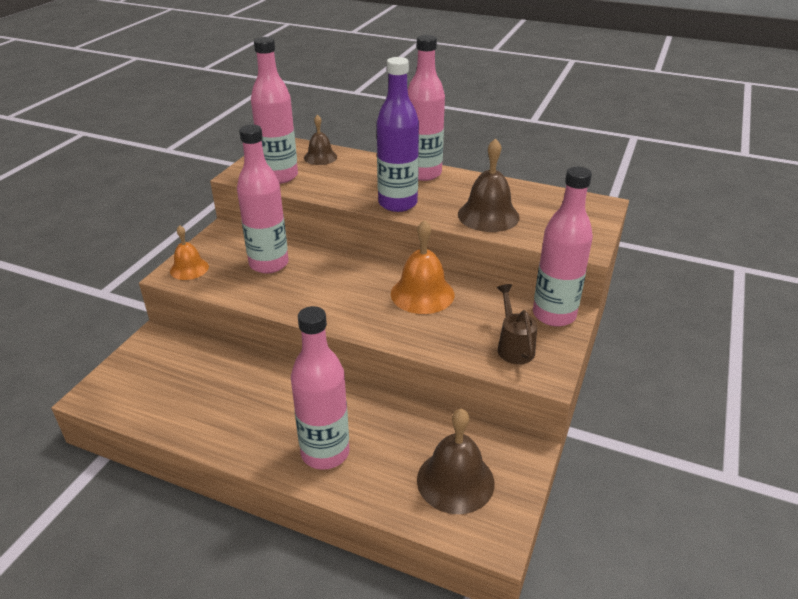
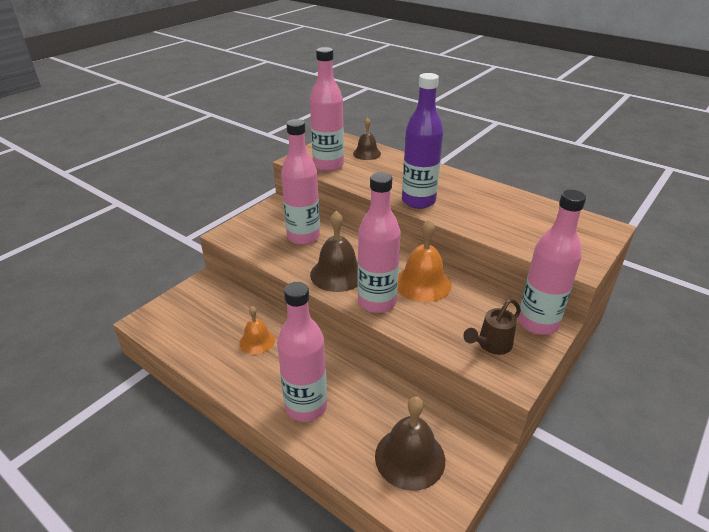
camera: 15 degrees right, 0 degrees up
orange bell [170,225,209,280] -> orange bell moved to [239,306,275,354]
pink bottle [408,35,445,181] -> pink bottle moved to [358,172,401,313]
brown bell [458,138,520,232] -> brown bell moved to [310,211,358,292]
brown watering can [497,284,537,364] -> brown watering can turned 135 degrees counterclockwise [463,299,521,355]

